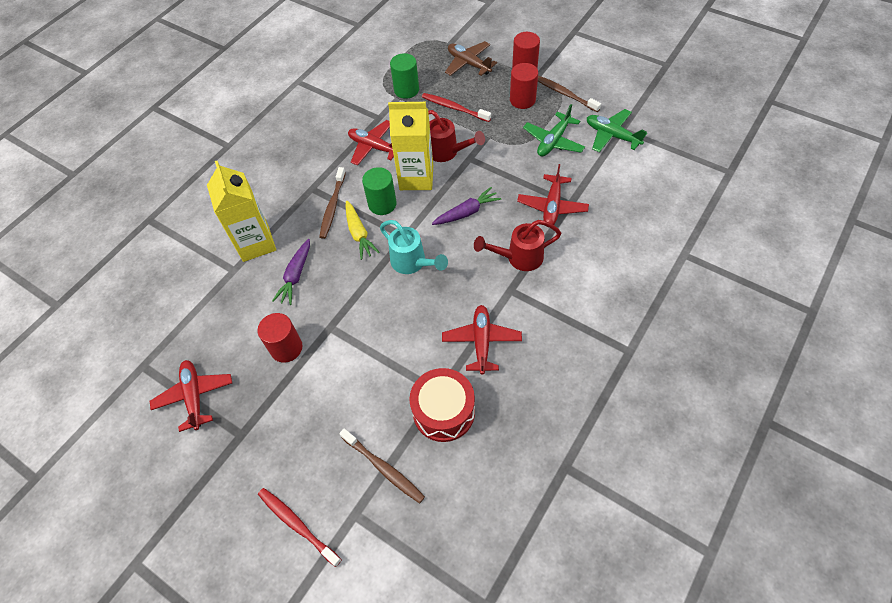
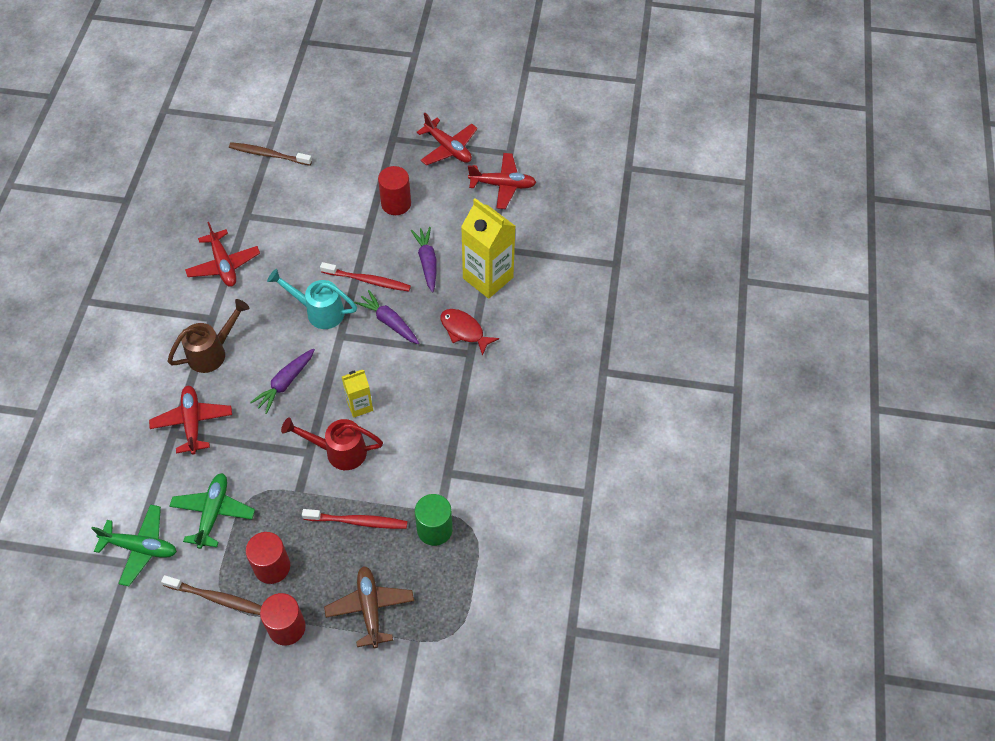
camera: 150 degrees right, 0 degrees up
red toothbrush [258,488,342,567] -> red toothbrush moved to [320,262,411,292]
brown toothbrush [319,167,346,239] -> none
yellow carrot [346,201,380,260] -> purple carrot [354,290,419,344]
red plane [348,120,394,166] -> red plane moved to [468,153,537,209]
green cylinder [362,167,397,215] -> none
yellow carton [388,102,433,190] -> yellow carton [342,370,373,418], size x0.54
red drum [409,368,475,442] -> none
brown plane [445,41,497,76] -> brown plane turned 120 degrees counterclockwise [324,566,414,648]
red watering can [474,220,561,271] -> brown watering can [168,299,250,373]
none -> red fish [441,309,499,356]

